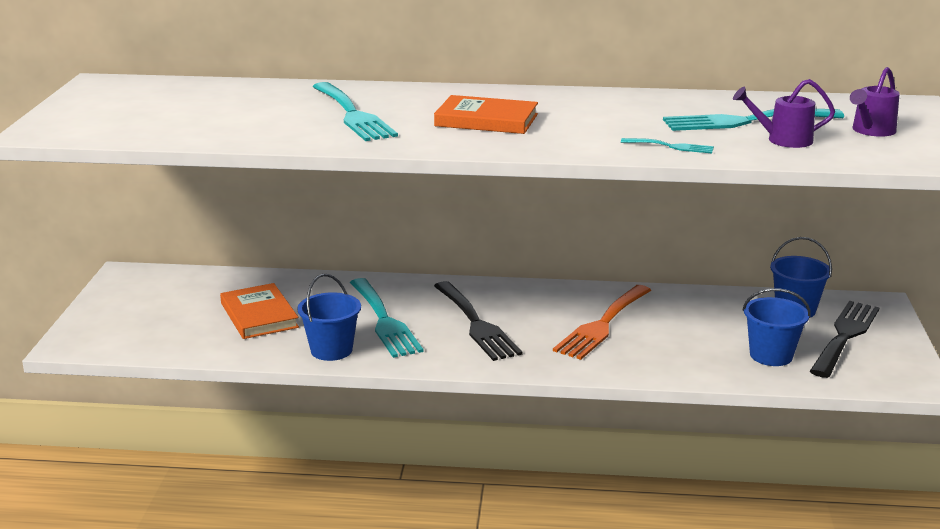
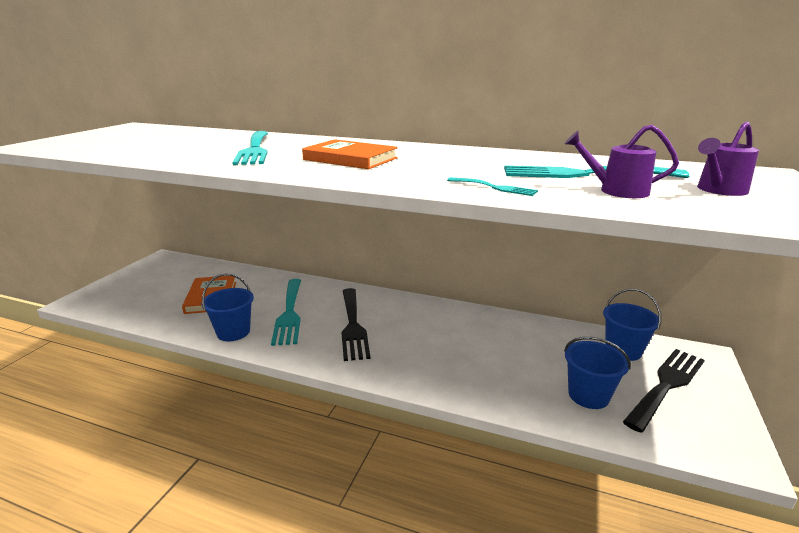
camera: 15 degrees right, 0 degrees up
orange fork [553,285,651,360] -> none

